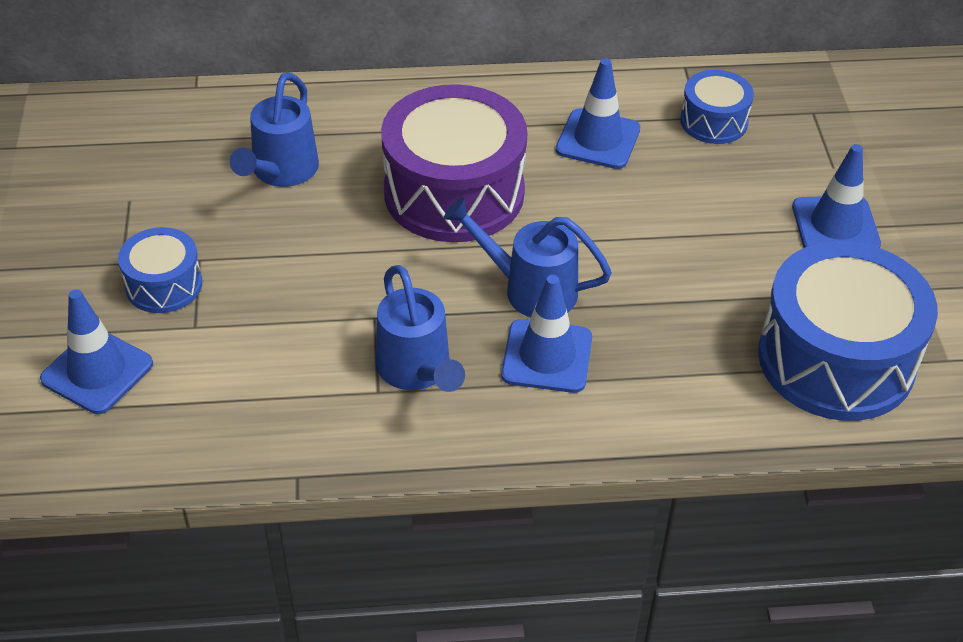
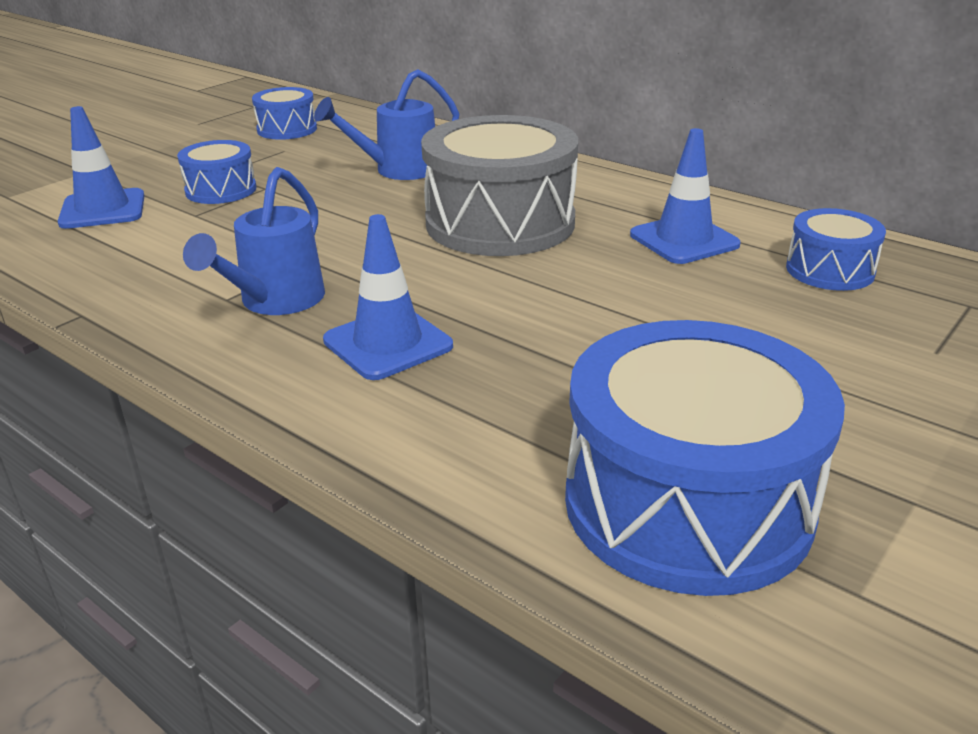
camera: 45 degrees right, 15 degrees down
purple drum [381,84,528,242] -> grey drum [421,115,578,256]
blue watering can [444,197,612,317] -> none
blue traffic cone [792,144,881,248] -> none
none -> blue drum [252,87,317,140]

